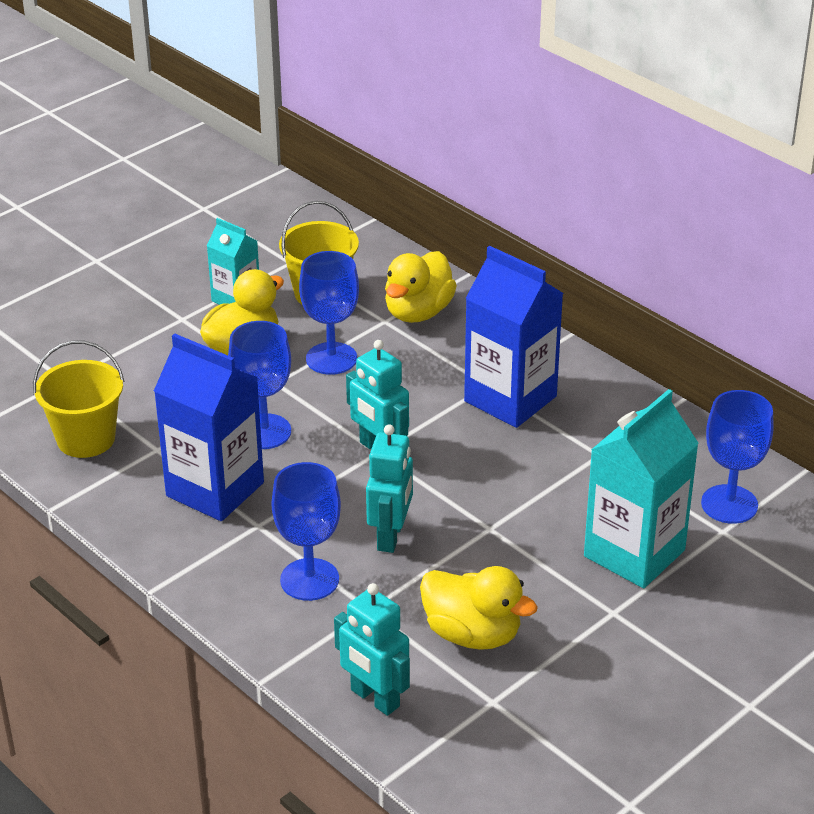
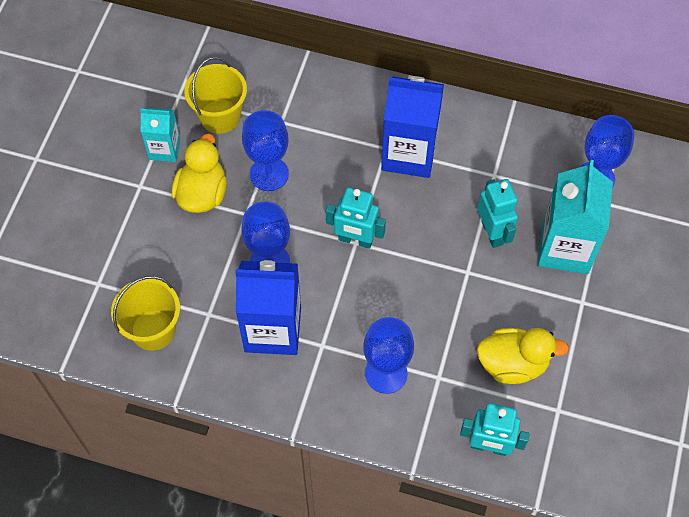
camera: 30 degrees left, 25 degrees up
turquoise robot [366,424,413,553] -> turquoise robot moved to [477,179,518,248]
yellow duck [385,251,457,323] -> none

